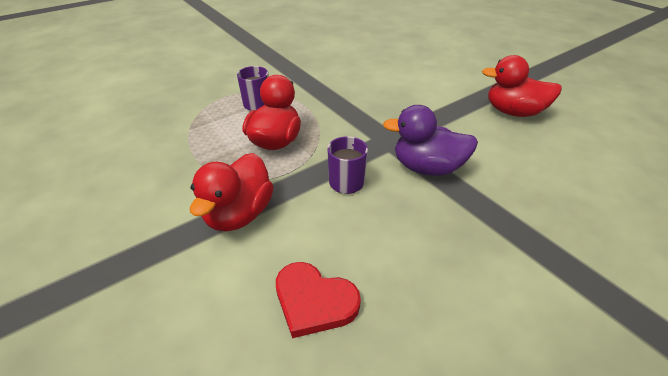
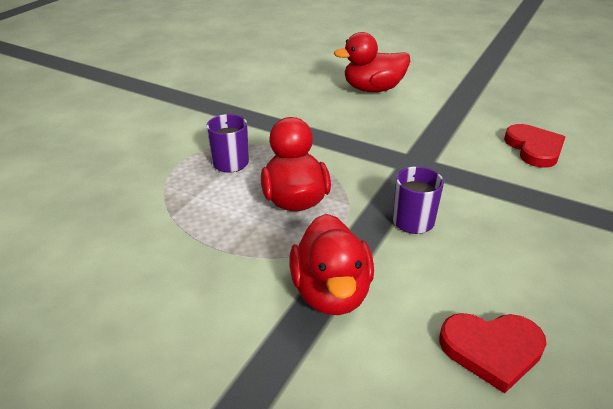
camera: 25 degrees left, 5 degrees down
purple duck [383,105,478,176] -> none
red duck [482,55,562,117] -> red duck moved to [334,32,410,92]
none -> red heart [504,124,565,168]

